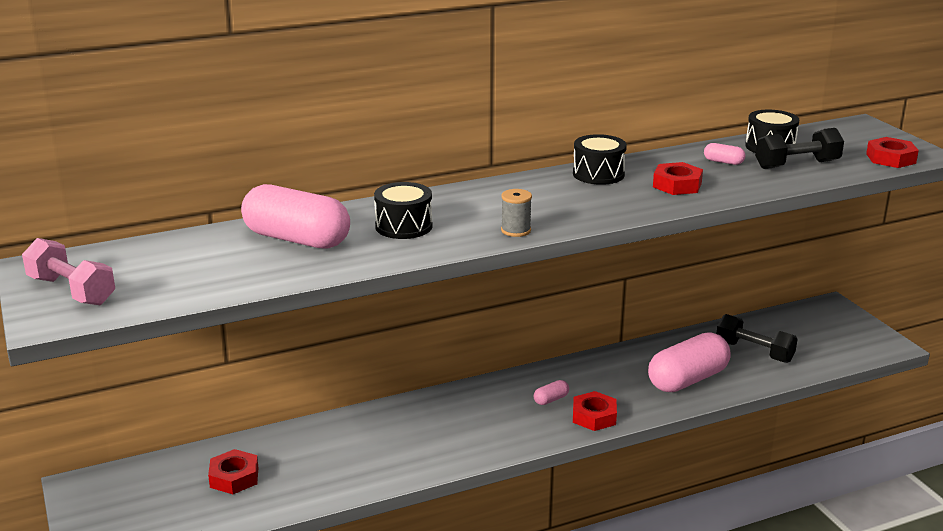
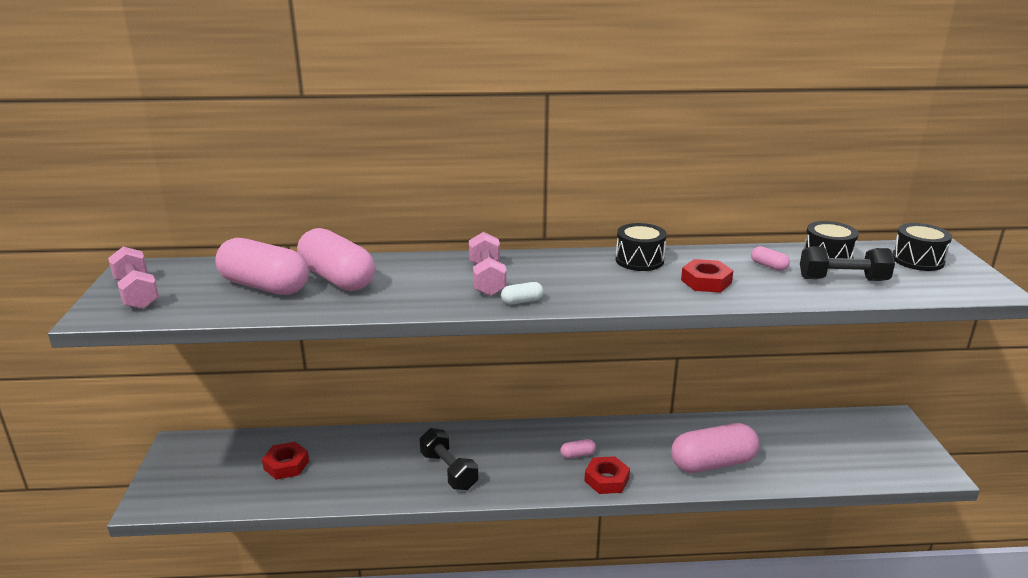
camera: 20 degrees right, 0 degrees up
black drum [374,182,433,239] -> black drum moved to [893,223,952,271]
grey spool [501,189,532,237] -> white capsule [501,282,544,304]
black dumbbell [716,314,798,363] -> black dumbbell moved to [420,428,478,490]
red nut [866,137,919,168] -> none
none -> pink capsule [215,238,309,295]
none -> pink dumbbell [469,232,507,296]

